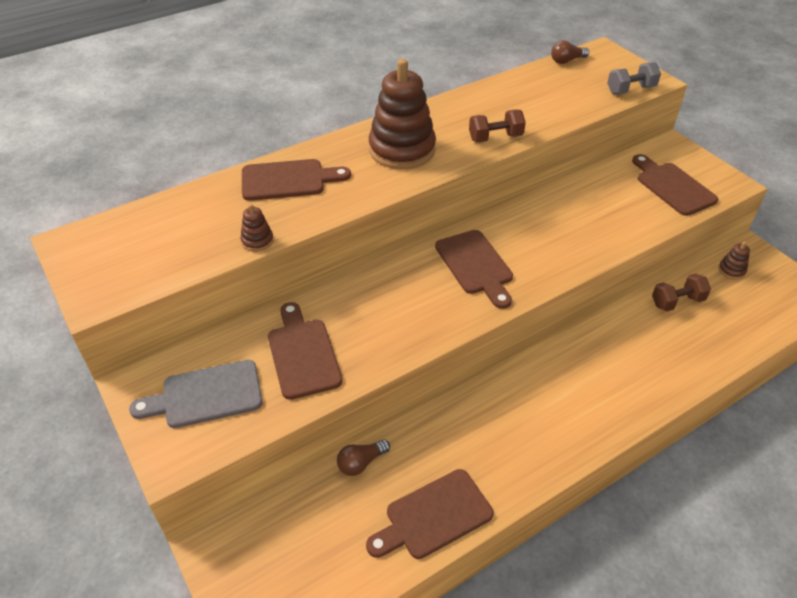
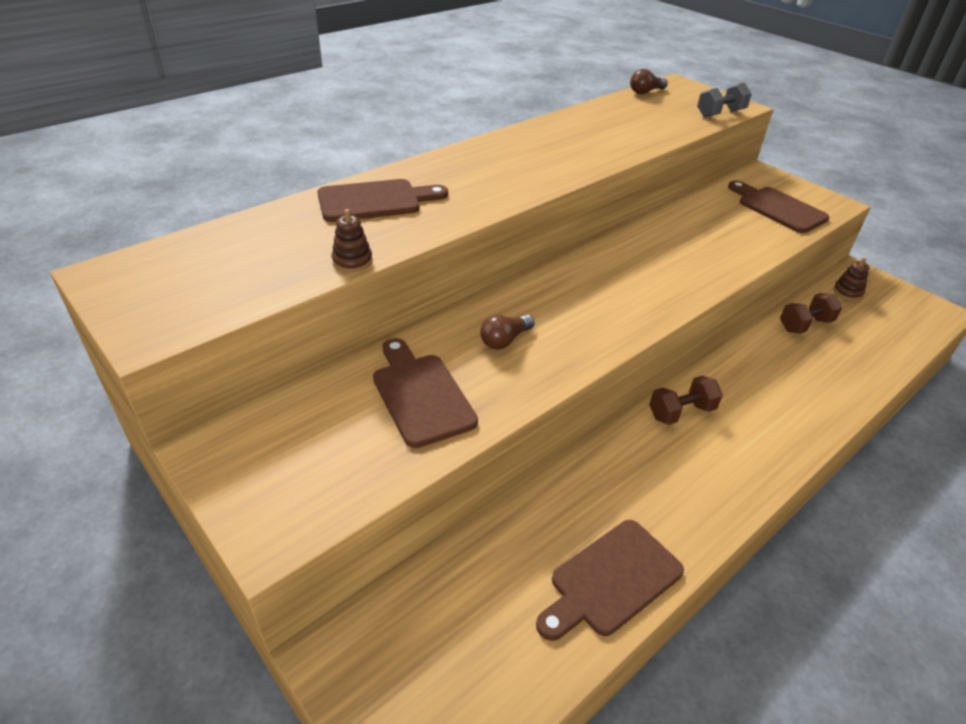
camera: 10 degrees left, 5 degrees down
grey cutting board [129,360,263,428] -> none
brown light bulb [337,439,390,476] -> brown light bulb moved to [480,315,534,349]
brown stacking toy [369,59,436,169] -> none
brown cutting board [435,230,513,309] -> none
brown dumbbell [469,110,526,142] -> brown dumbbell moved to [649,376,723,425]

